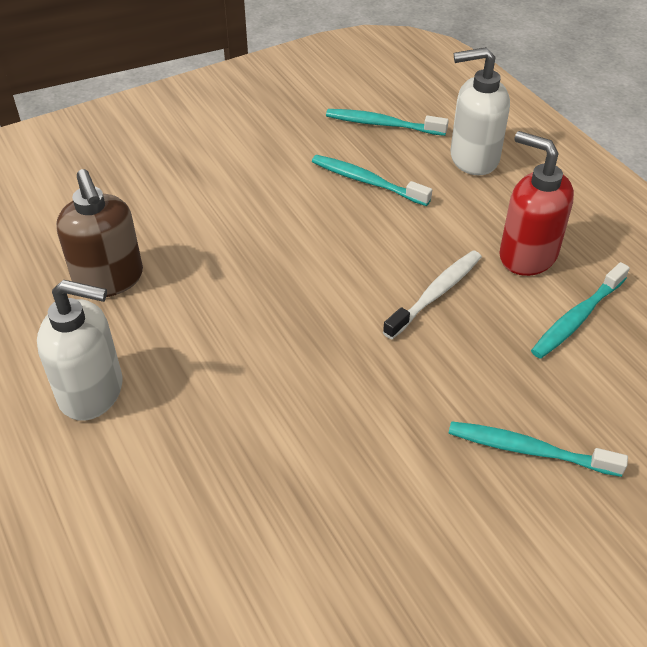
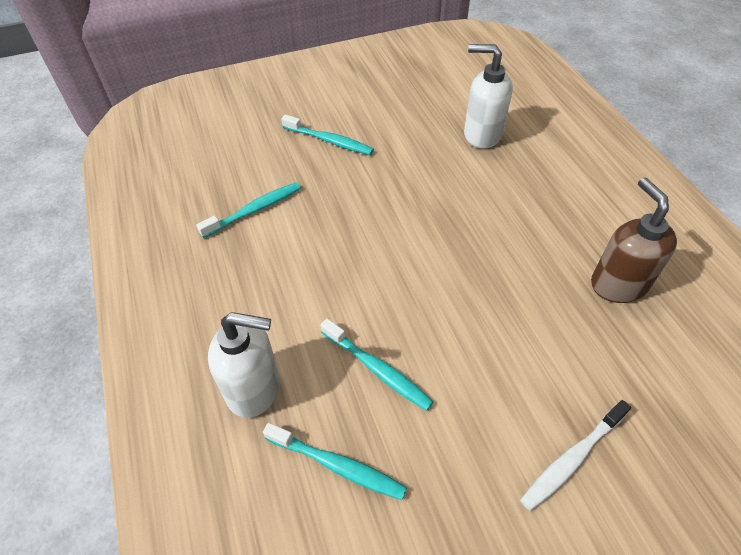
camera: 170 degrees left, 5 degrees up
white soap dispenser [37,280,123,421] -> white soap dispenser moved to [464,44,513,148]
white toothbrush [383,250,482,339] -> white toothbrush moved to [520,400,631,511]
red soap dispenser [499,131,574,276] -> none

